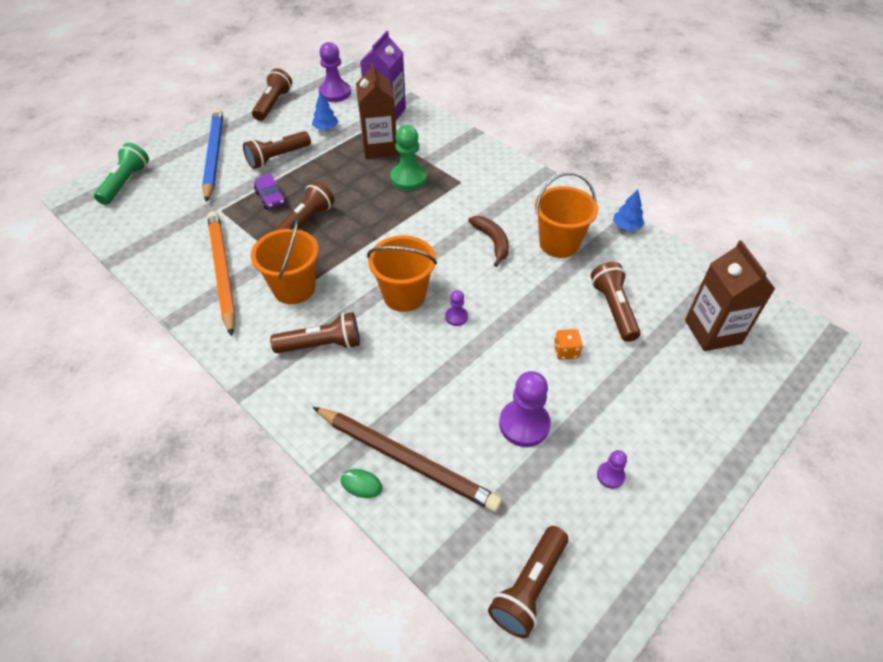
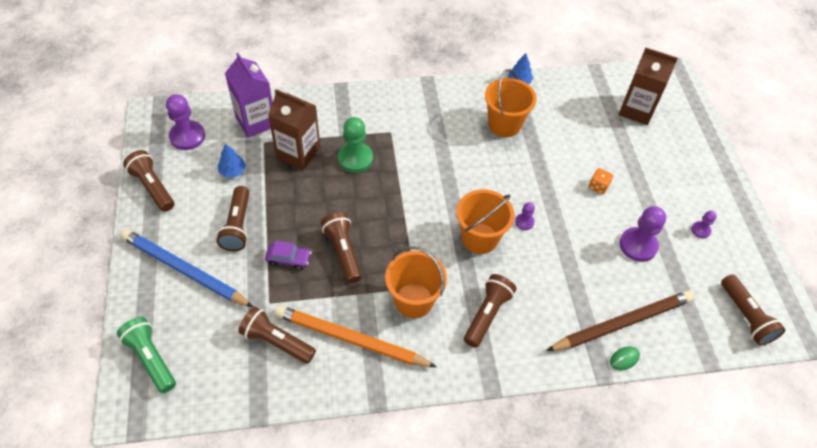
camera: 55 degrees left, 5 degrees up
brown banana [468,216,509,267] -> none
brown flashlight [591,262,641,342] -> brown flashlight moved to [238,306,316,364]

